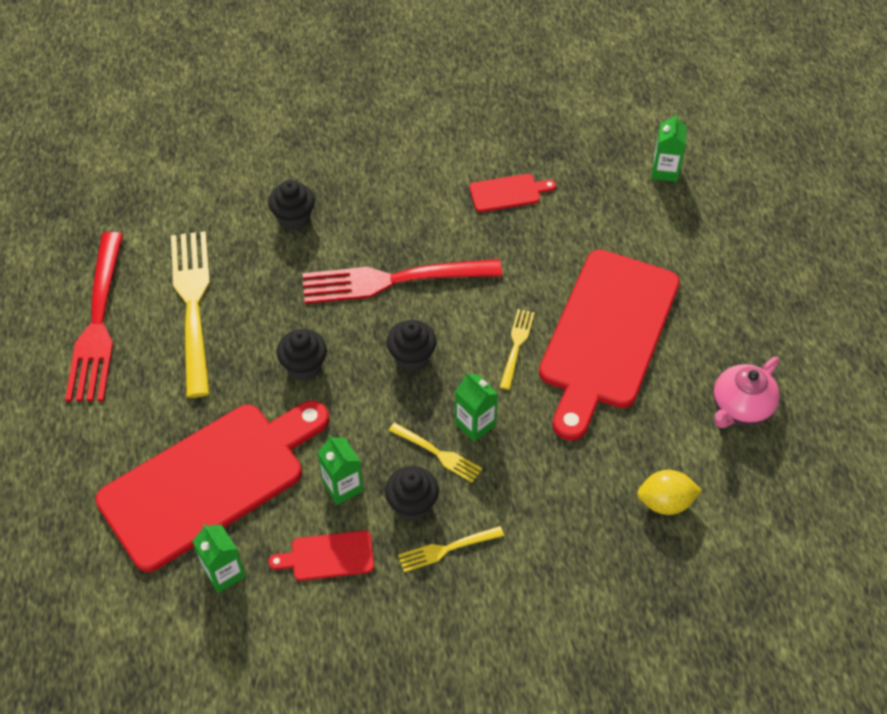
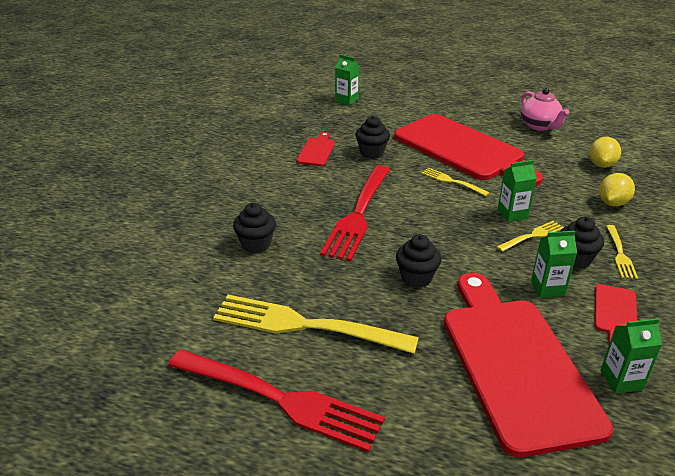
camera: 65 degrees left, 20 degrees down
black cupcake [387,320,437,372] -> black cupcake moved to [355,116,390,159]
none -> yellow lemon [599,173,635,206]

